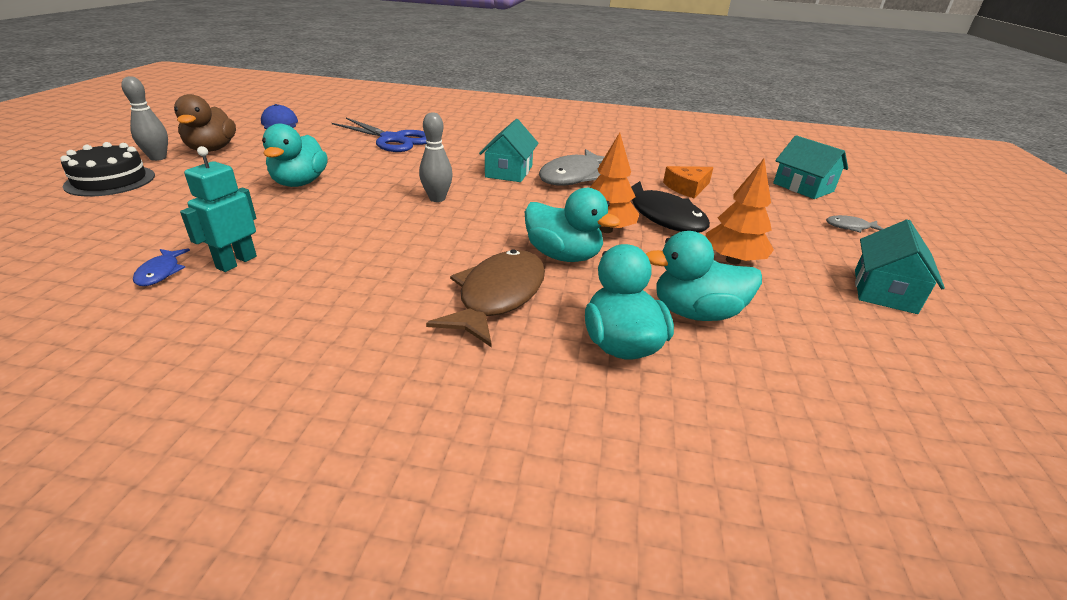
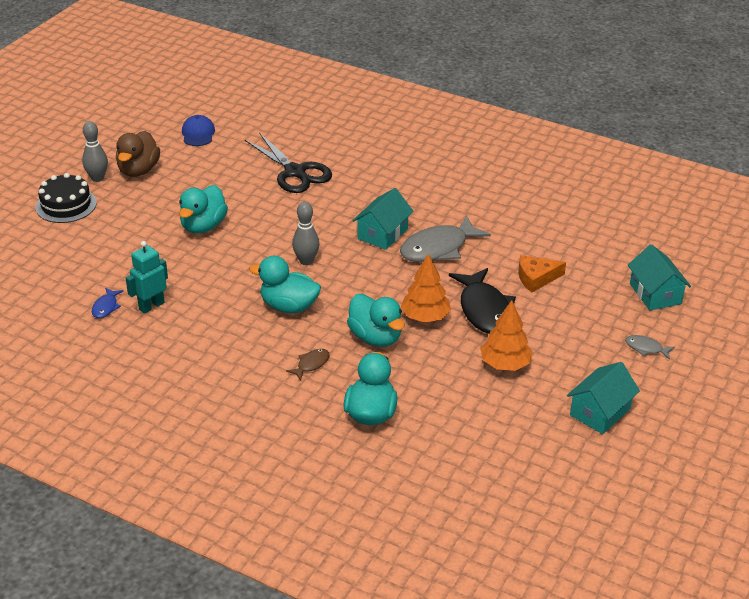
camera: 20 degrees right, 5 degrees up
blue scissors [332,118,427,152] -> black scissors [245,133,332,193]
brown fish [426,249,545,348] -> brown fish [286,349,330,381], size x0.46
turquoise duck [646,231,762,321] -> turquoise duck moved to [249,256,321,313]

